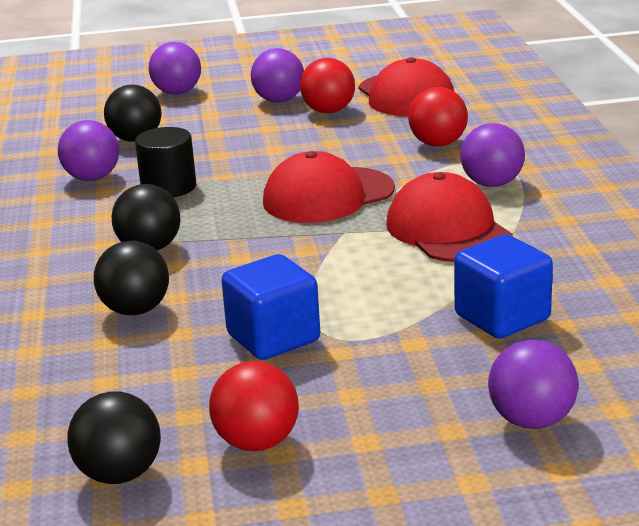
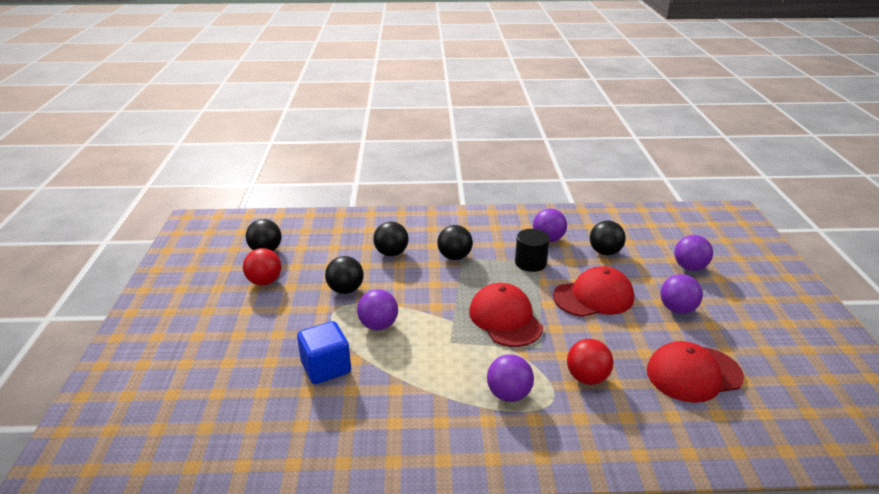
camera: 95 degrees right, 5 degrees up
blue cube [221,254,320,360] -> black ball [325,256,364,294]
red ball [300,58,355,113] -> none
red cap [386,172,513,262] -> red cap moved to [553,266,634,317]
purple ball [488,340,578,429] -> purple ball moved to [357,289,398,330]

